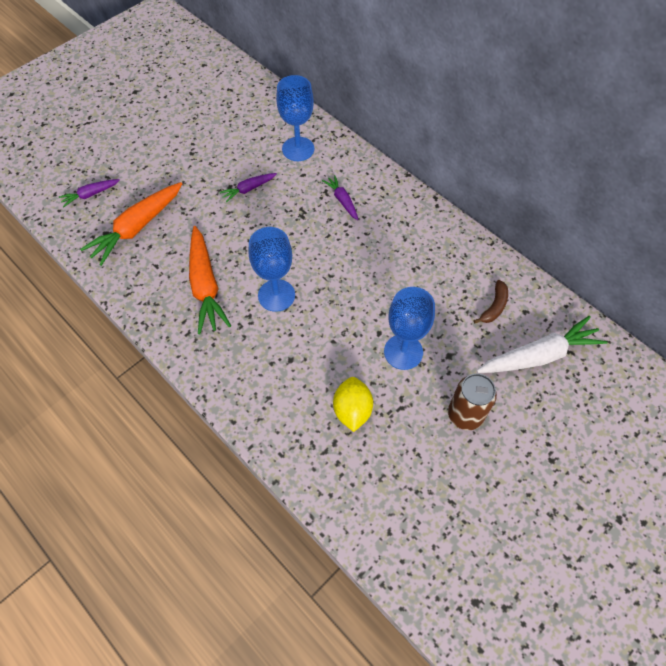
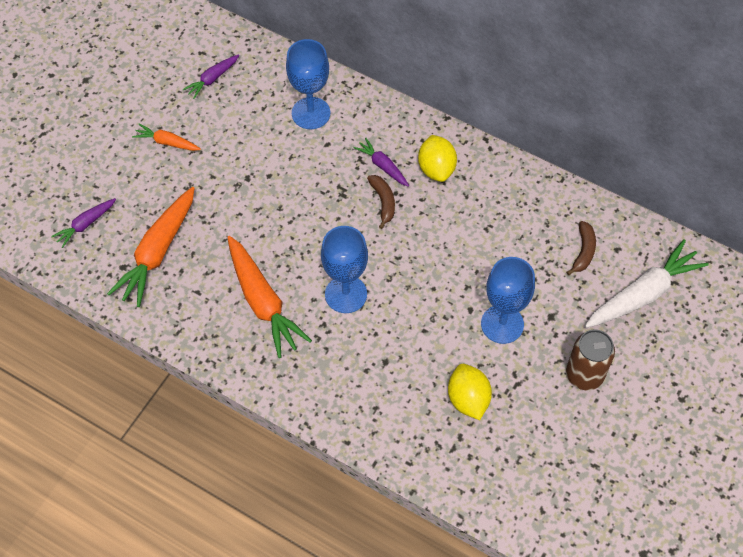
camera: 15 degrees left, 0 degrees up
purple carrot [219,173,277,203] -> purple carrot moved to [183,55,239,99]
none -> orange carrot [132,124,201,151]
none -> brown banana [367,175,395,229]
none -> yellow lemon [418,135,457,182]

